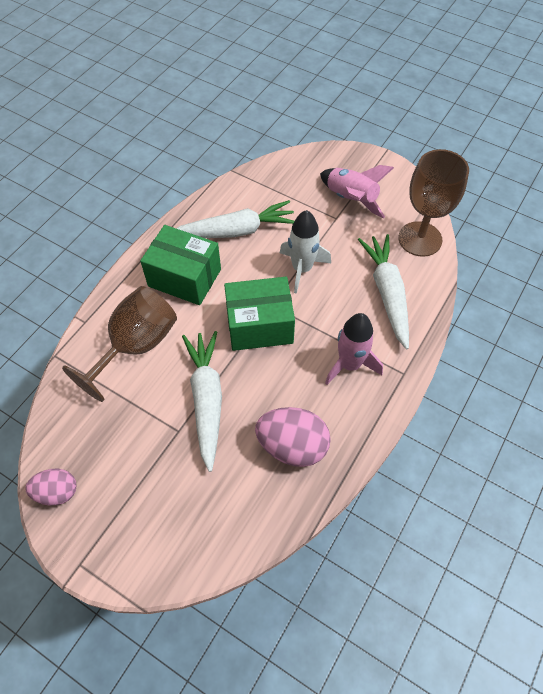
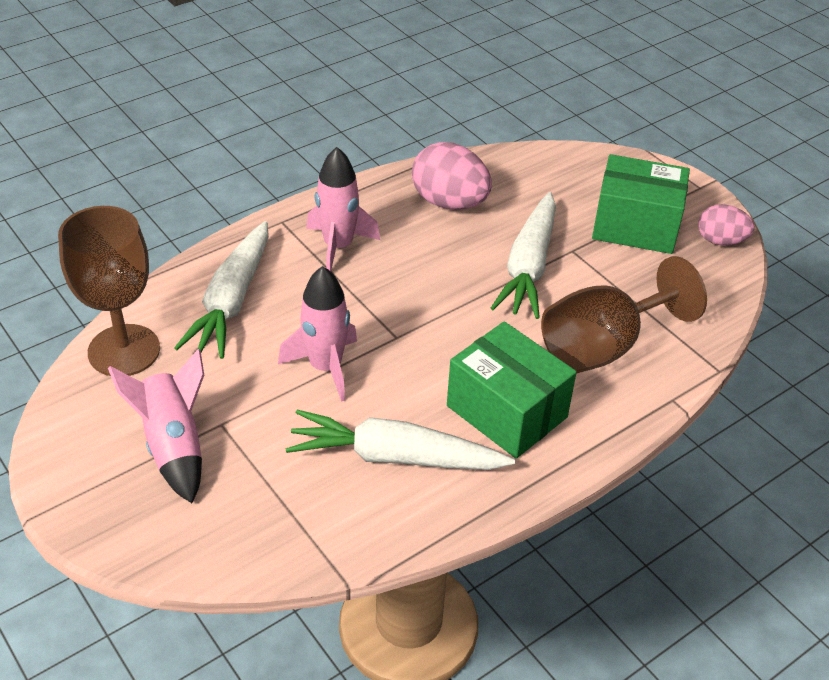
camera: 160 degrees left, 15 degrees down
green box [224,277,295,351] -> green box moved to [592,154,690,254]
white rocket [280,210,331,294] -> pink rocket [278,266,357,402]

